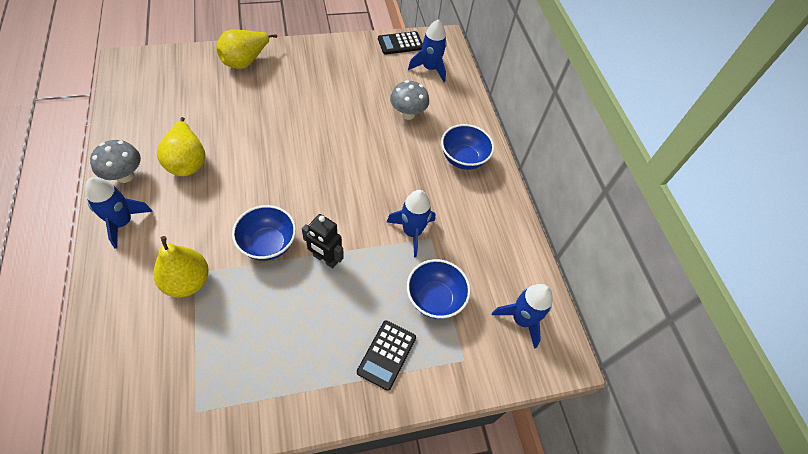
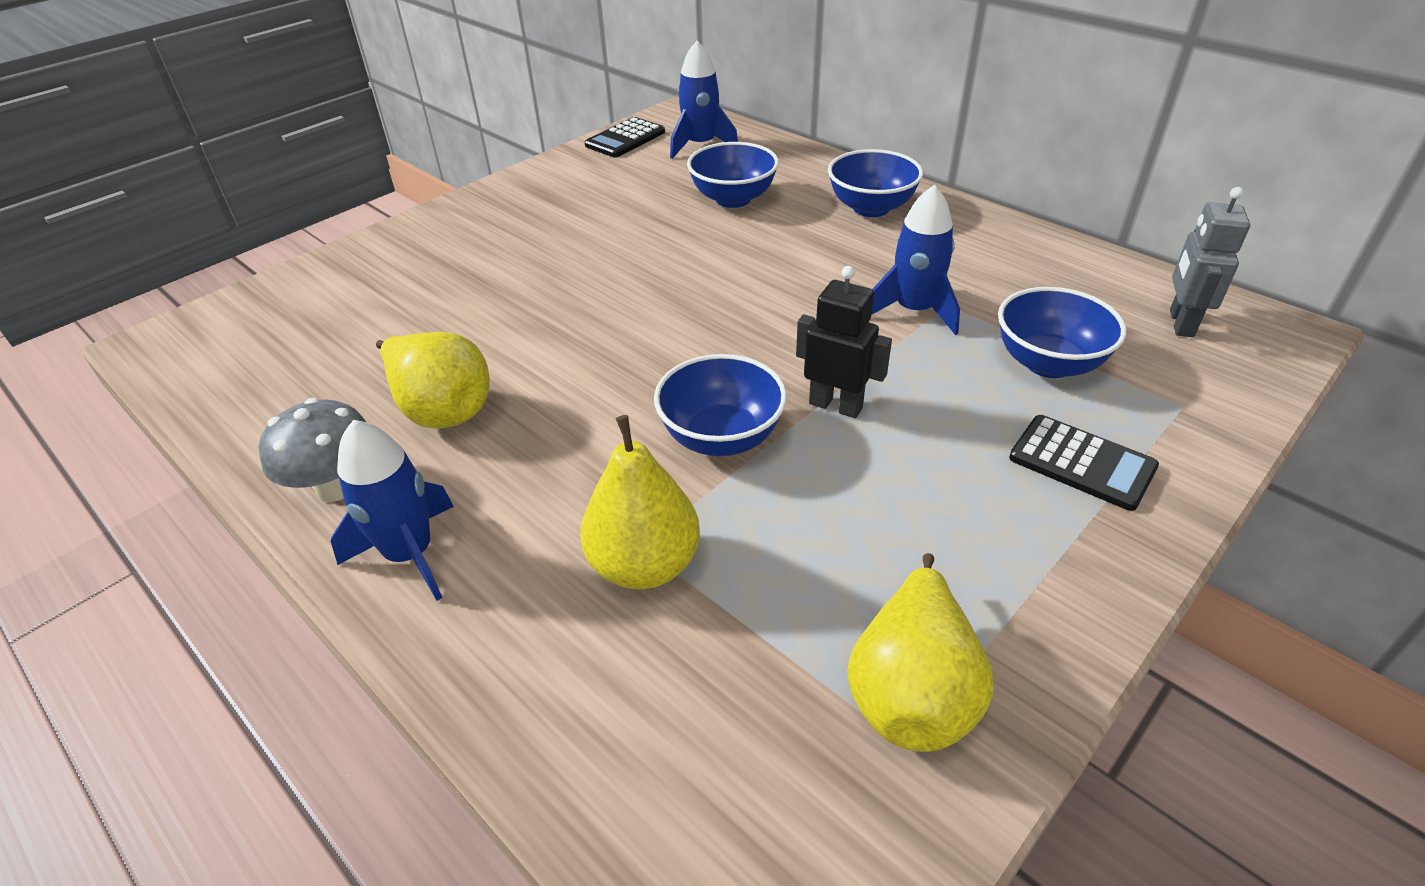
camera: 25 degrees left, 15 degrees down
yellow pear [216,29,277,69] -> yellow pear moved to [847,553,994,752]
black robot [302,214,344,268] -> black robot turned 150 degrees counterclockwise [796,266,892,418]
black calculator [357,320,416,391] -> black calculator turned 45 degrees counterclockwise [1009,415,1159,511]
grey mushroom [390,80,429,120] -> blue bowl [687,142,779,208]
blue rocket [492,284,553,349] -> grey robot [1170,187,1250,337]

